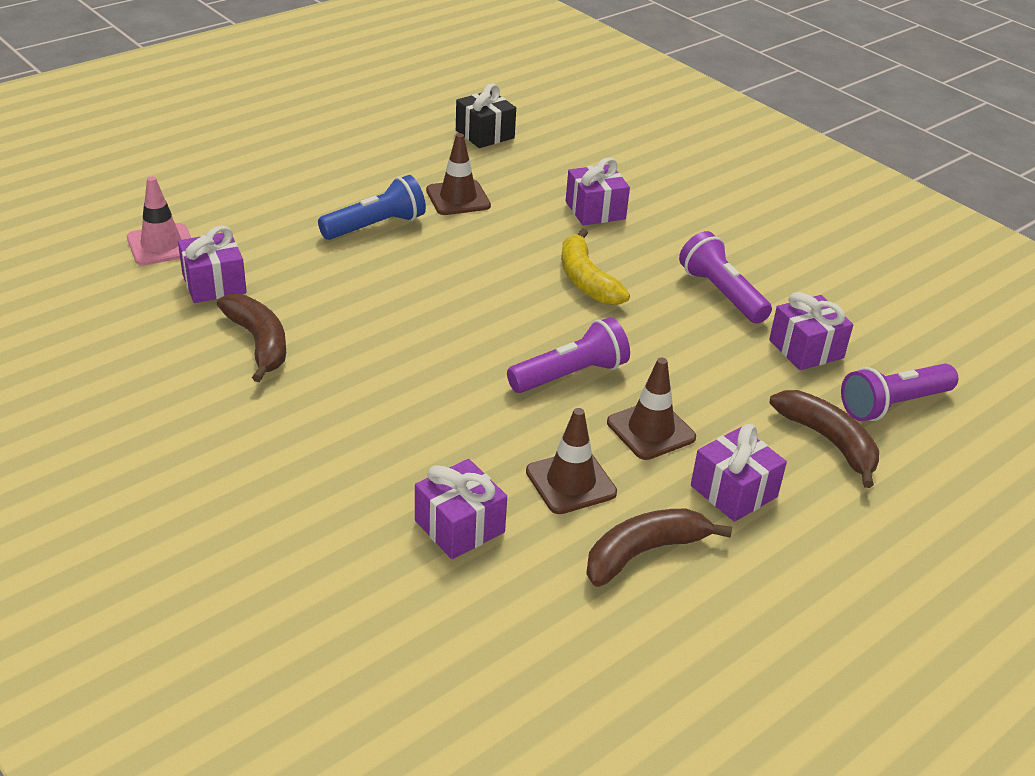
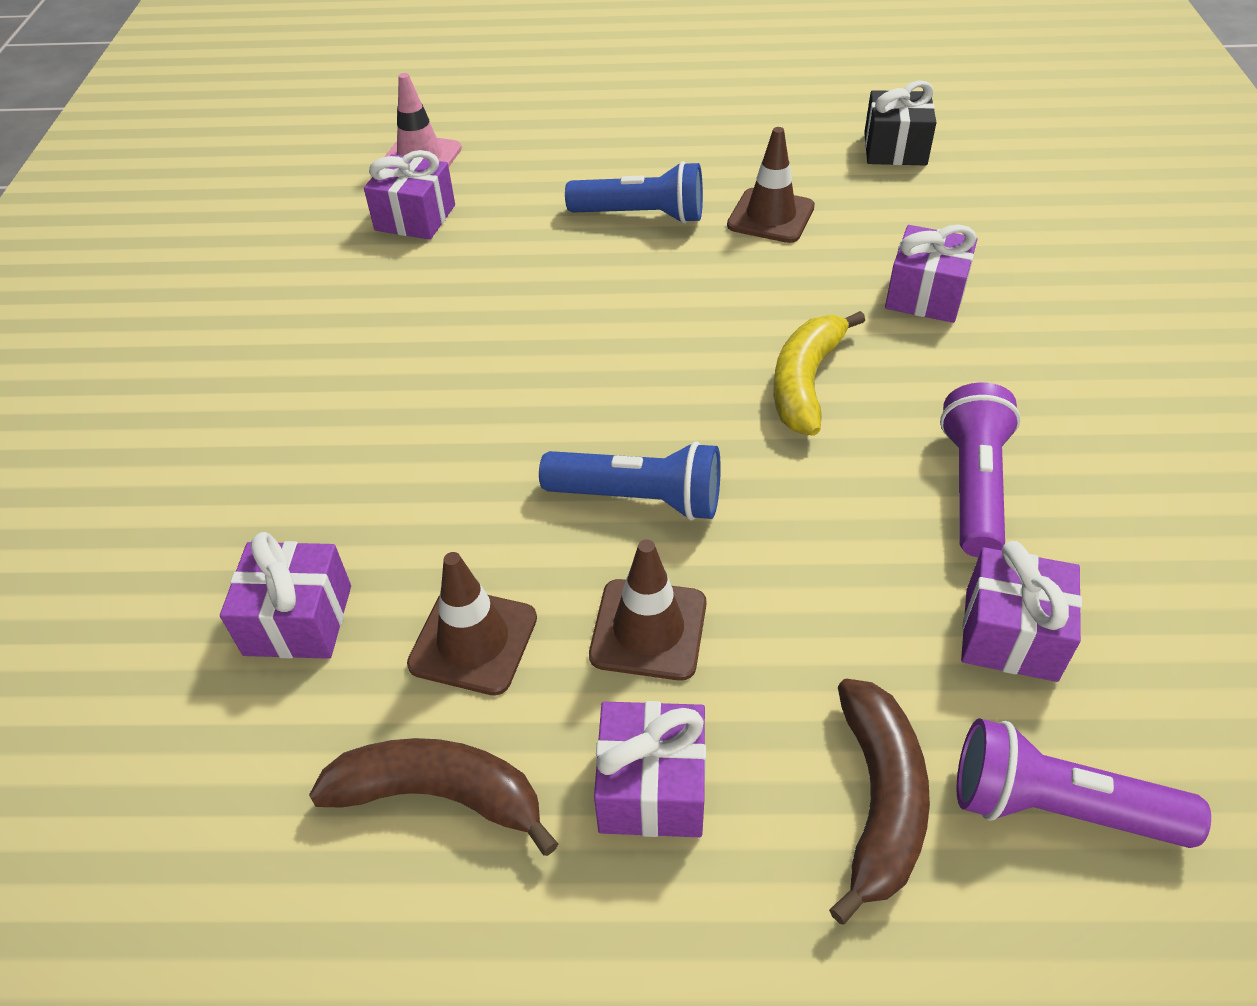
camera: 45 degrees right, 10 degrees up
brown banana [217,294,286,382] -> none
purple flashlight [507,317,630,393] -> blue flashlight [539,441,721,521]

